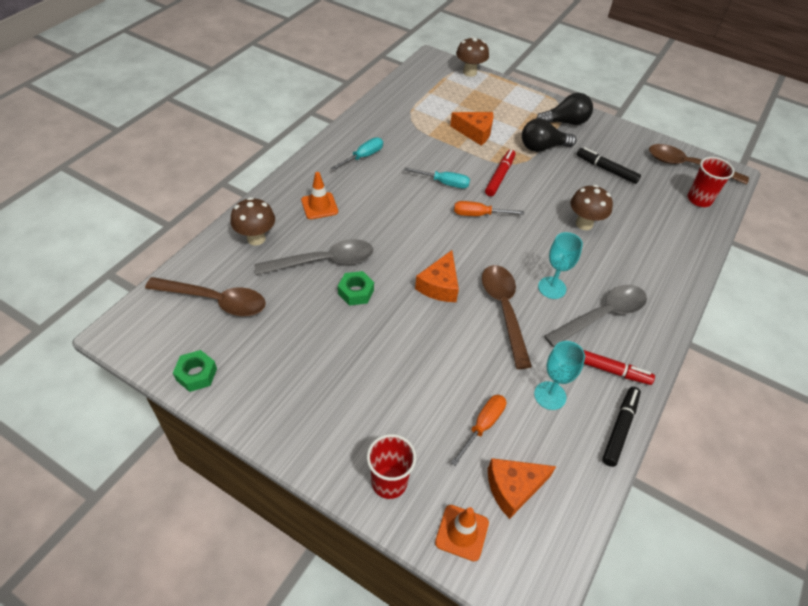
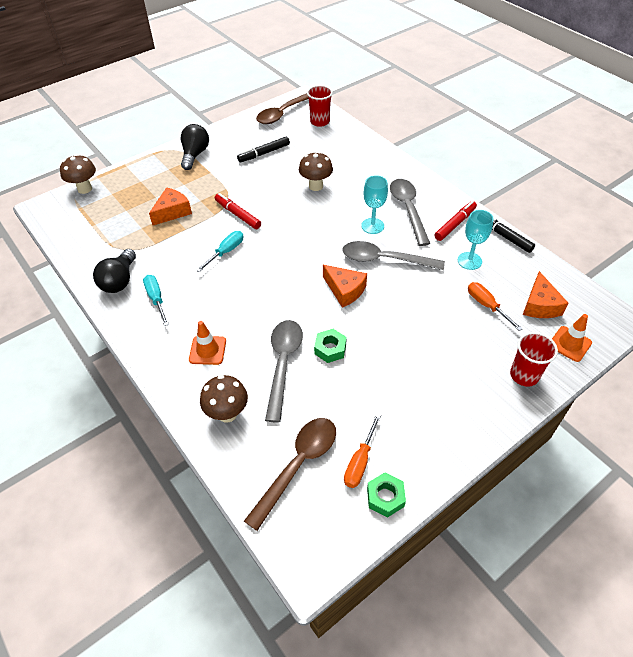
camera: 65 degrees left, 0 degrees up
orange screwdriver [454,201,524,216] -> orange screwdriver moved to [344,414,381,488]
brown spoon [482,265,532,369] -> grey spoon [342,241,445,270]
black light bulb [522,118,576,152] -> black light bulb moved to [93,249,136,293]

